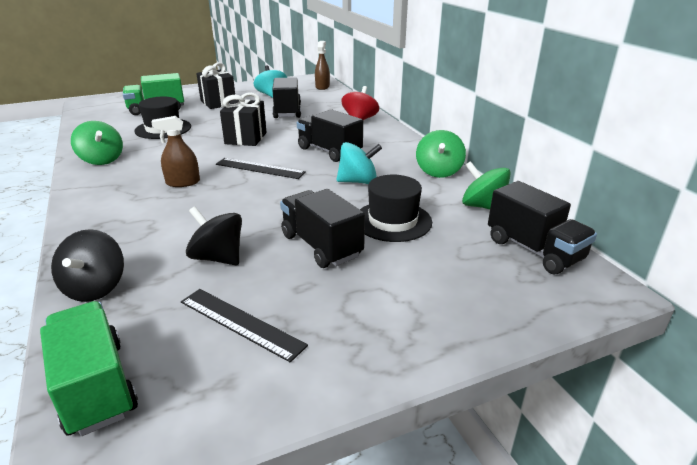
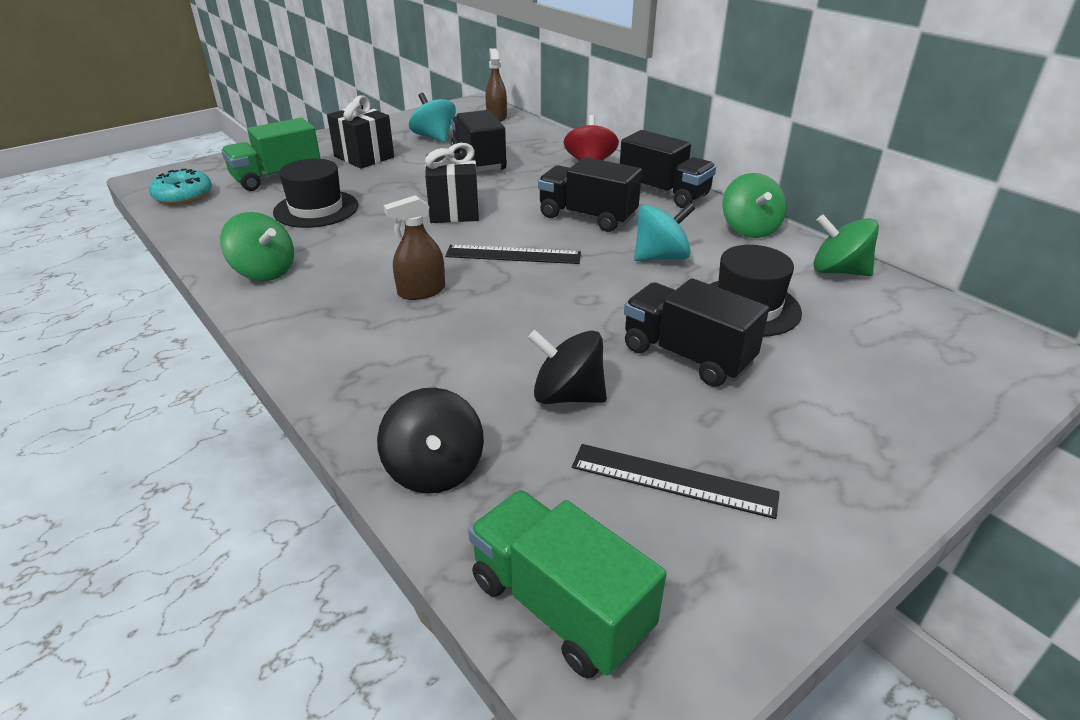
camera: 15 degrees left, 5 degrees up
black truck [488,181,597,274] -> black truck moved to [620,130,716,208]
none -> turquoise donut [149,168,212,205]

